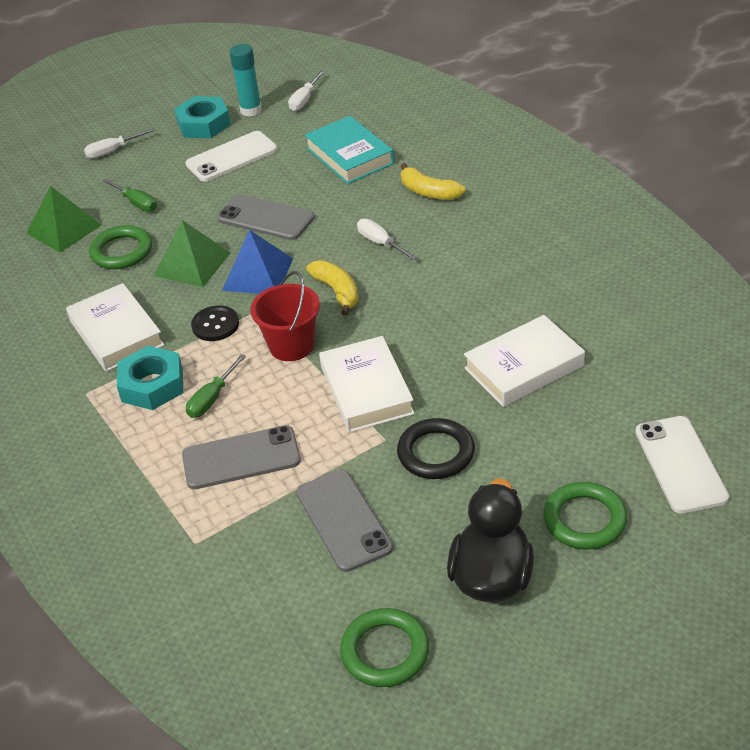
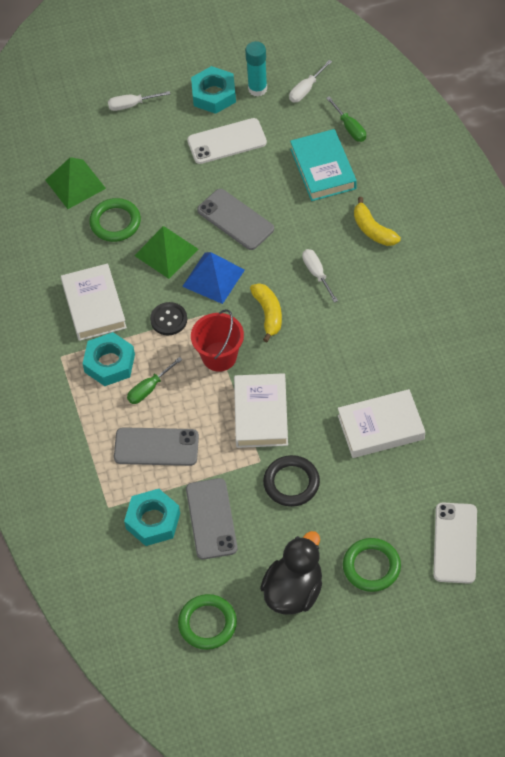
camera: 15 degrees right, 15 degrees up
green screwdriver [103,178,157,212] -> green screwdriver moved to [326,96,366,142]
none -> turquoise nut [124,489,180,546]

